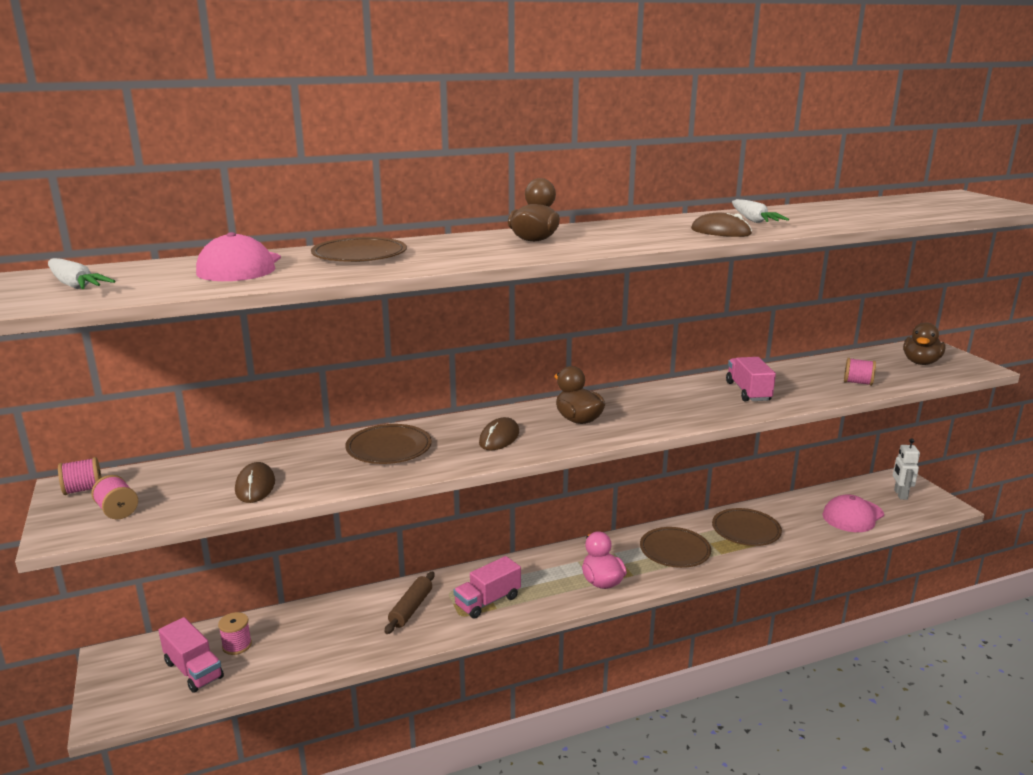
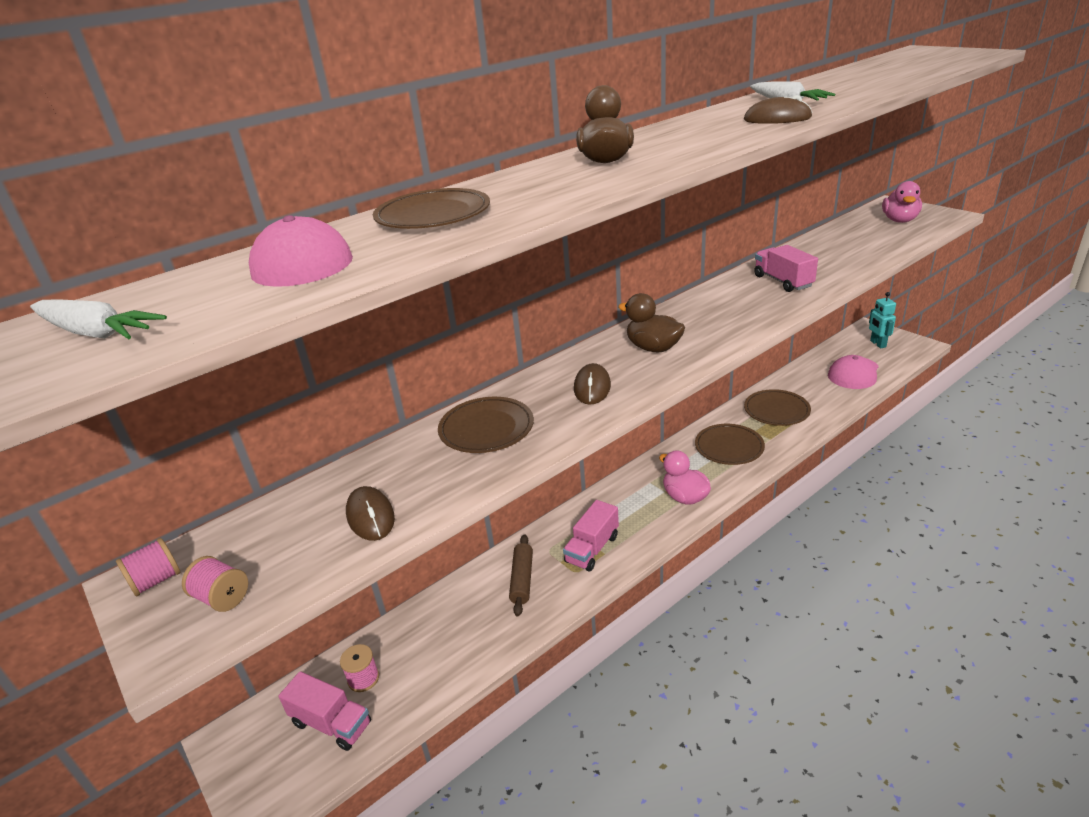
camera: 15 degrees left, 10 degrees up
pink spool [844,358,876,386] -> none
white robot [893,439,920,500] -> turquoise robot [869,292,896,348]
brown duck [903,322,946,365] -> pink duck [882,181,922,223]

